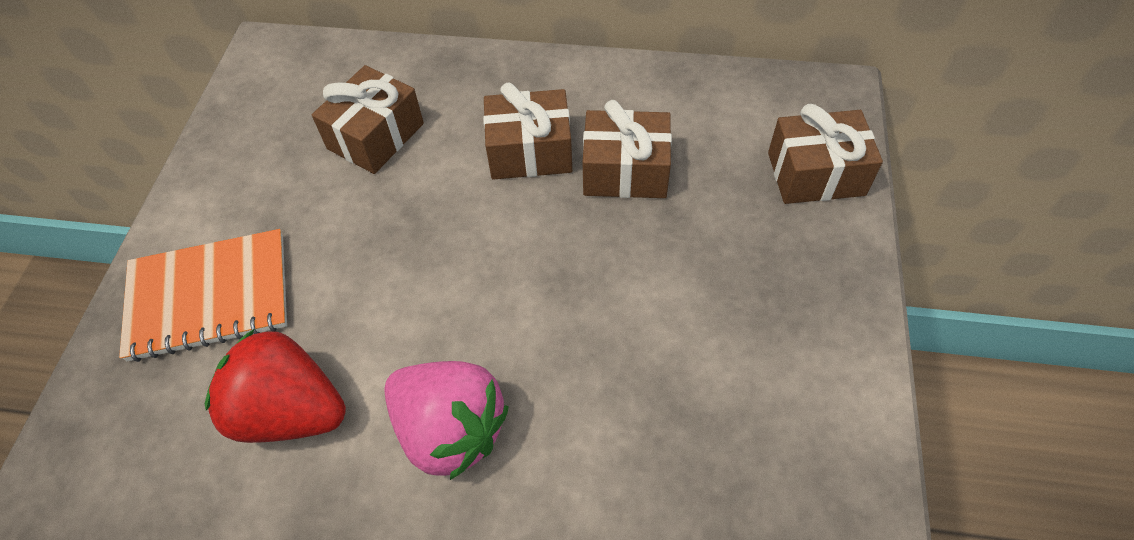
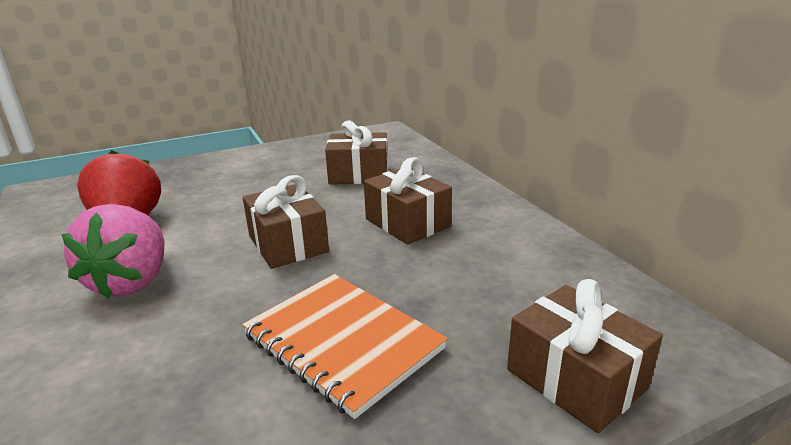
camera: 55 degrees right, 30 degrees down
orange notebook [119,229,287,362] -> orange notebook moved to [242,274,448,419]
brown gift [583,100,672,198] -> brown gift moved to [243,175,329,269]

